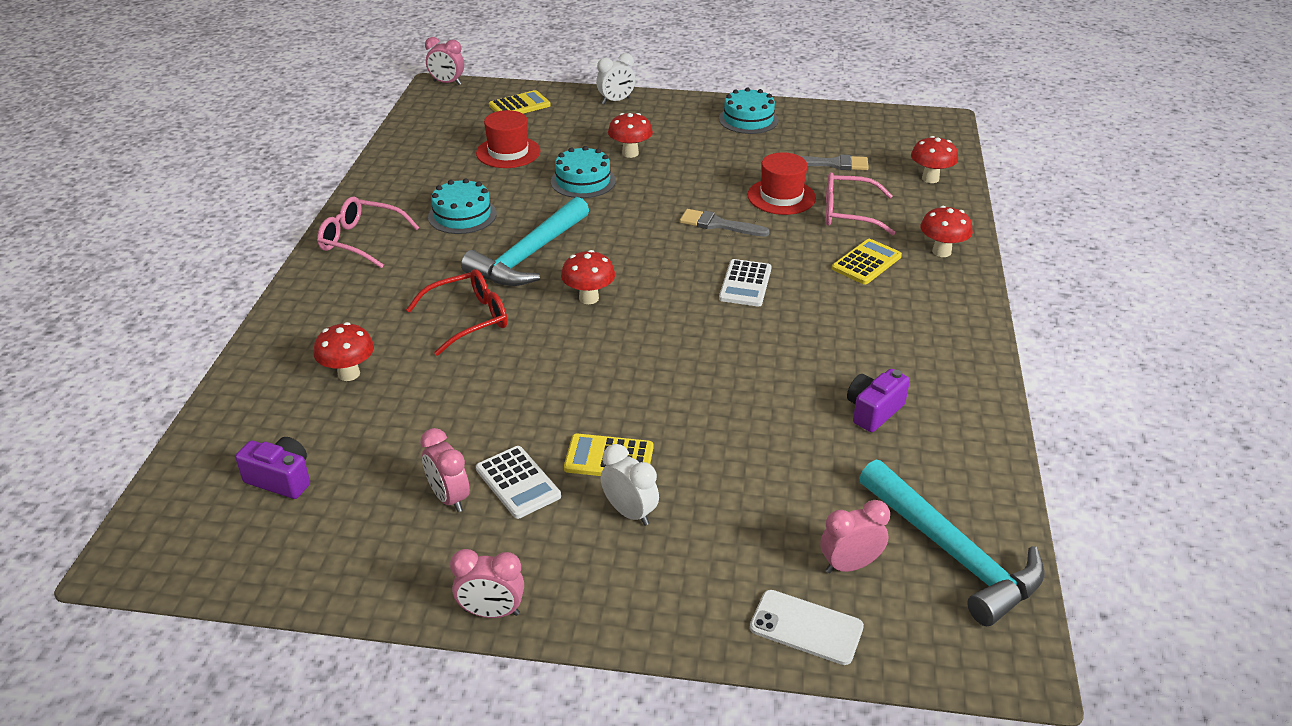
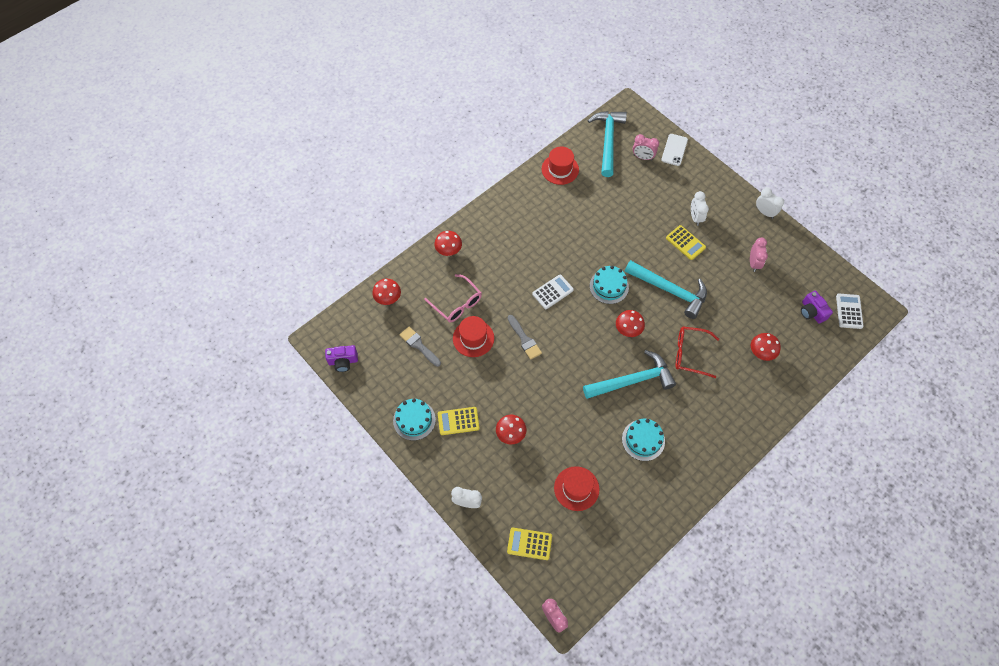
camera: 140 degrees left, 25 degrees up
pink glasses [317,197,420,269] -> none
pink clock [450,549,524,618] -> white clock [756,188,784,219]
white calculator [476,446,561,519] -> white calculator moved to [836,294,864,329]
turquoise cake [551,146,616,198] -> turquoise cake moved to [590,266,629,304]
white phone [750,590,864,665] -> white phone turned 45 degrees clockwise [661,134,688,166]
yellow calculator [832,239,902,284] -> yellow calculator moved to [438,407,480,435]
purple camera [847,369,910,432] -> purple camera moved to [325,345,358,372]
none -> red hat [542,147,579,185]
none -> turquoise hammer [625,260,707,319]

